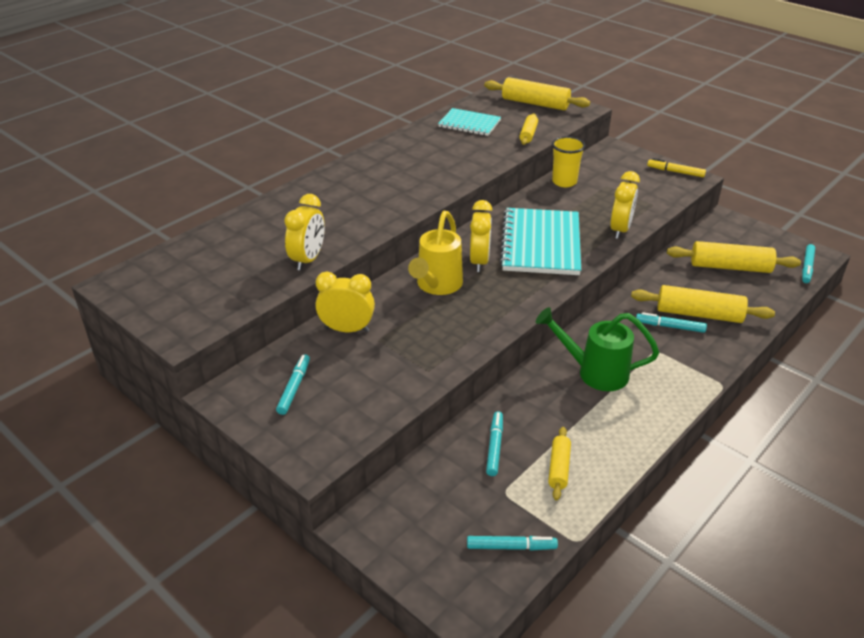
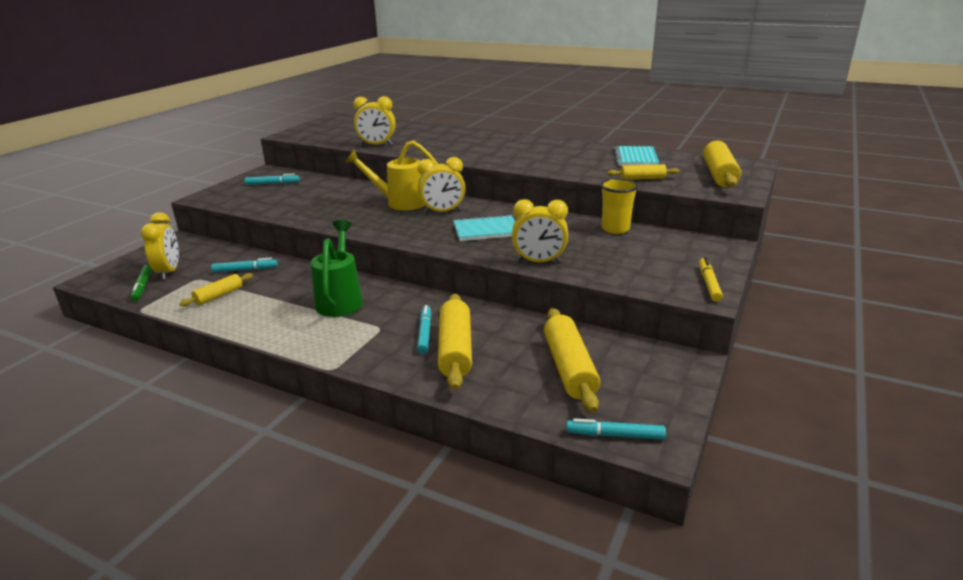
camera: 75 degrees right, 10 degrees down
yellow clock [316,272,375,332] -> yellow clock moved to [141,212,179,280]
turquoise marker [467,536,558,551] -> green marker [130,265,152,301]
turquoise notebook [500,208,581,275] -> turquoise notebook [453,214,515,241], size x0.59
yellow rolling pin [548,427,571,500] -> yellow rolling pin turned 45 degrees counterclockwise [179,273,253,306]

